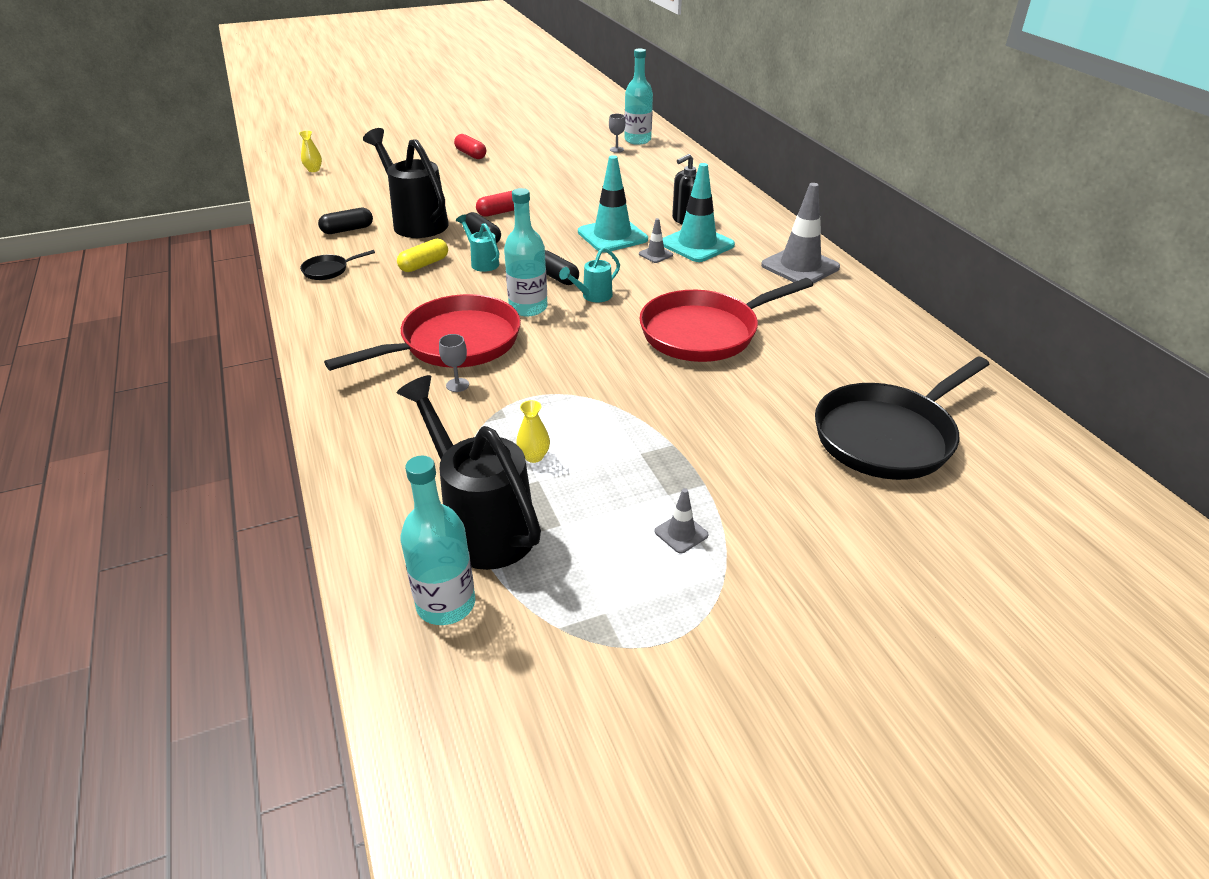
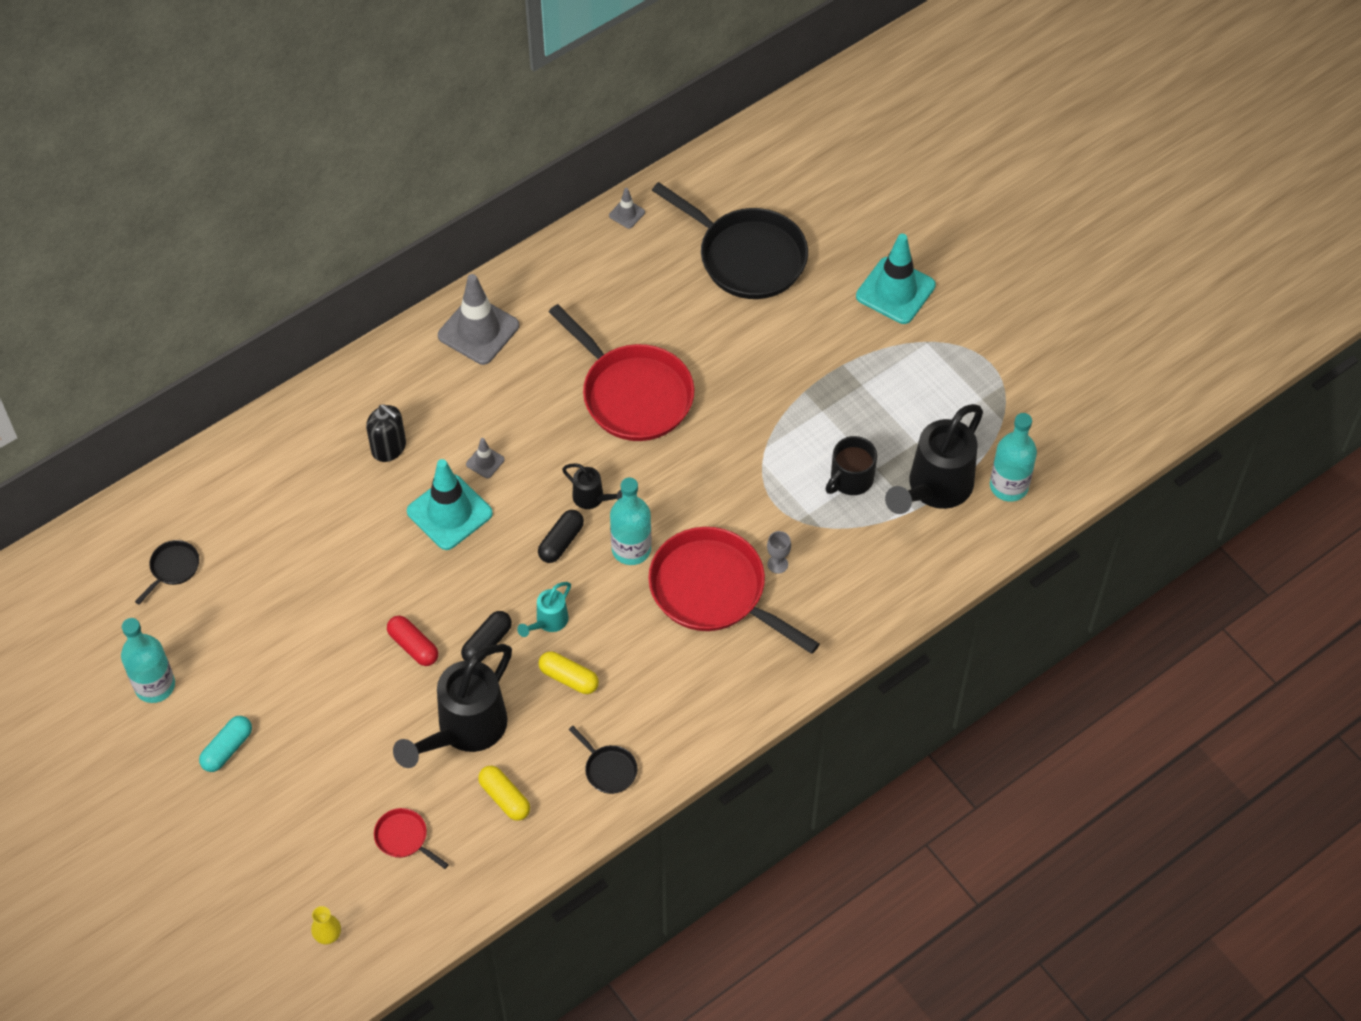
camera: 105 degrees left, 20 degrees up
black capsule [318,208,373,234] -> yellow capsule [478,766,530,821]
red capsule [454,134,486,159] -> turquoise capsule [199,716,252,772]
yellow vase [516,400,550,463] -> black mug [825,436,877,495]
turquoise watering can [559,247,620,302] -> black watering can [562,463,622,509]
grey goblet [609,114,626,153] -> black pan [135,540,199,605]
turquoise bottle [624,49,653,145] -> turquoise bottle moved to [121,618,175,703]
grey traffic cone [655,488,709,553] -> grey traffic cone moved to [609,188,645,229]
turquoise traffic cone [663,163,735,262] -> turquoise traffic cone moved to [856,234,936,324]
none -> red pan [374,808,449,869]

